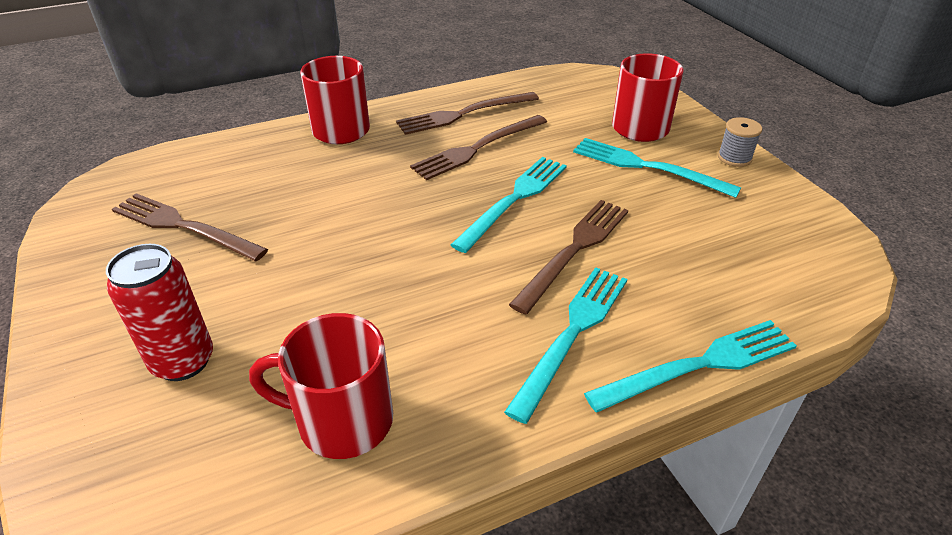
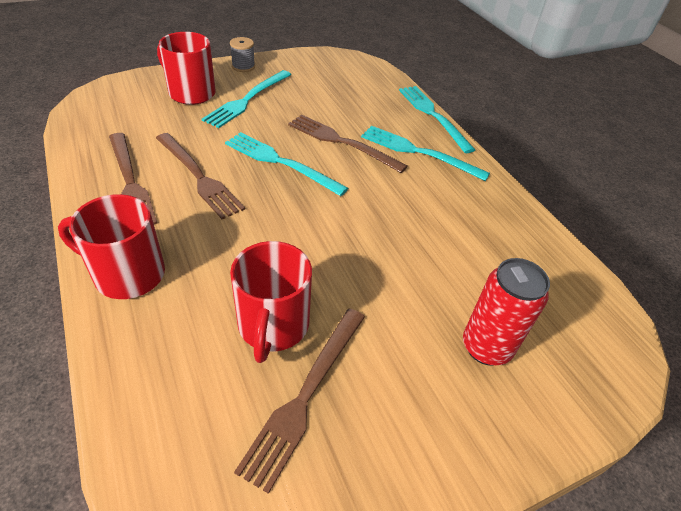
camera: 95 degrees left, 5 degrees up
red mug [249,313,393,459] -> red mug moved to [230,241,312,363]

